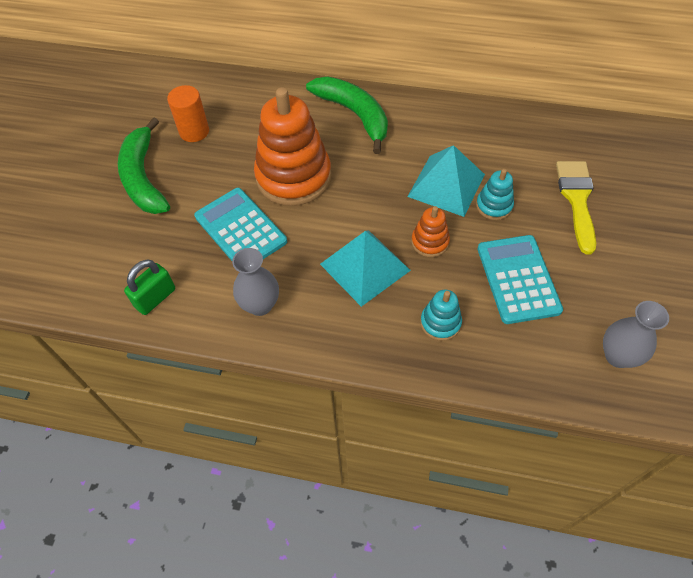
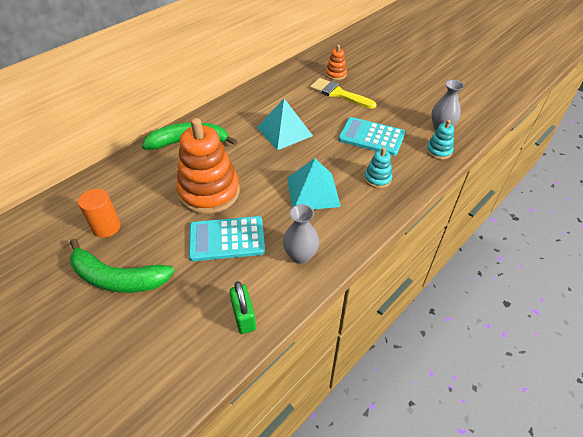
camera: 60 degrees left, 10 degrees down
orange stacking toy [411,206,450,257] -> orange stacking toy moved to [325,45,347,80]
turquoise stacking toy [476,169,514,220] -> turquoise stacking toy moved to [426,120,454,160]

